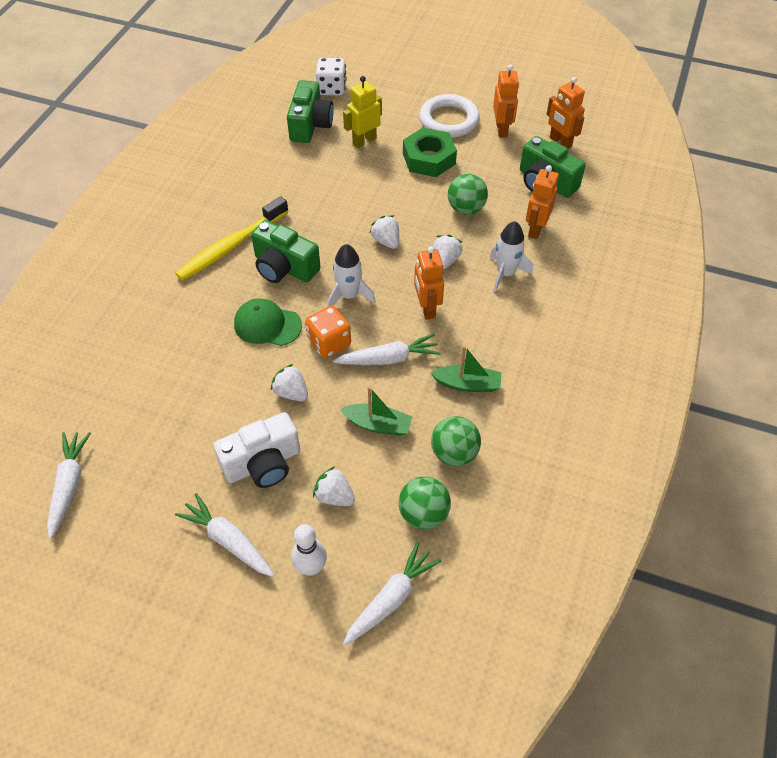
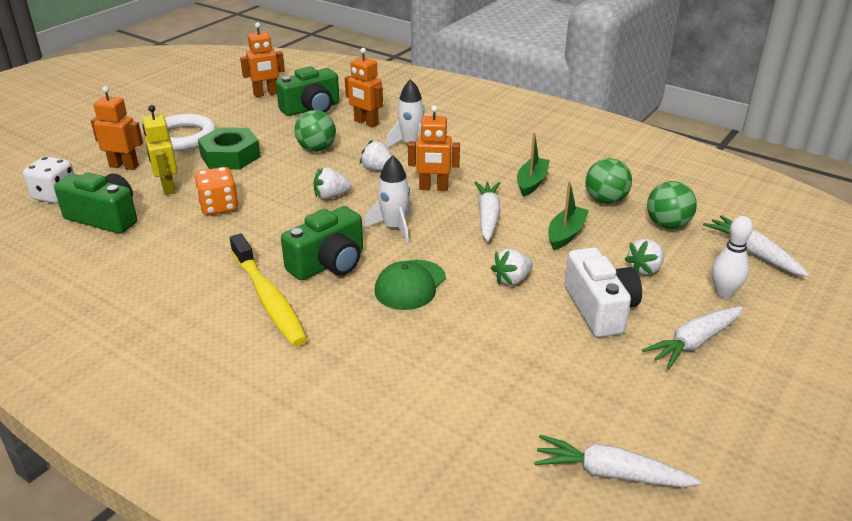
camera: 75 degrees left, 20 degrees down
orange dice [305,306,351,358] -> orange dice moved to [194,167,239,215]
orange robot [493,64,519,137] -> orange robot moved to [91,86,143,170]

